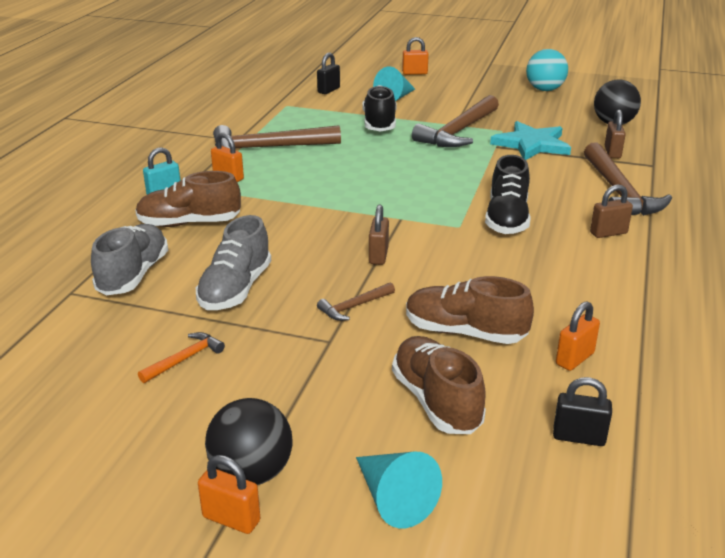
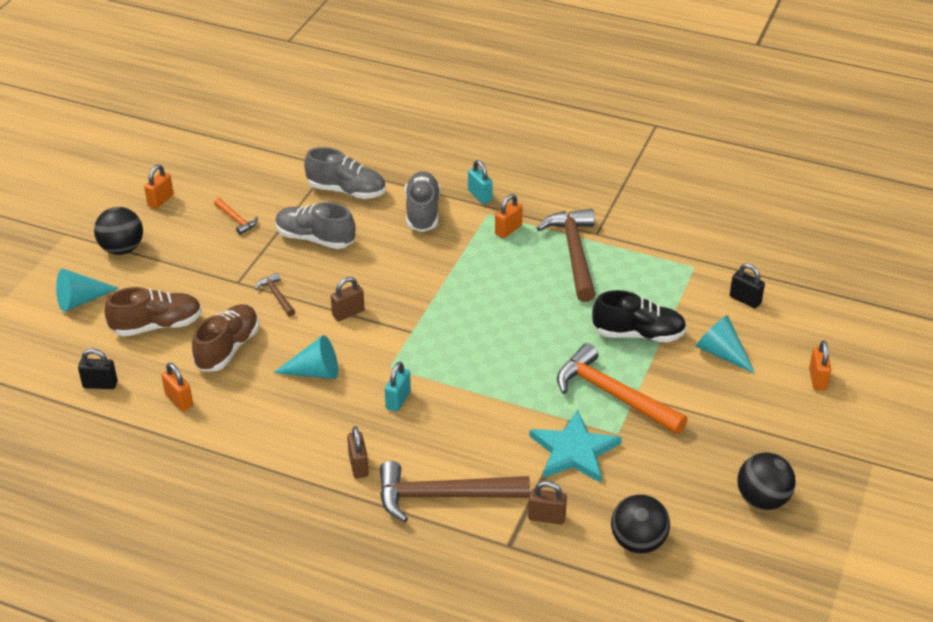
camera: 95 degrees right, 10 degrees up
brown shoe [135,171,241,227] -> grey shoe [405,171,440,232]
orange padlock [198,455,260,534] -> orange padlock moved to [144,165,174,209]
brown padlock [369,204,389,265] -> brown padlock turned 45 degrees counterclockwise [331,277,365,321]
brown hammer [412,95,499,147] -> orange hammer [557,343,688,434]
black shoe [485,155,531,234] -> turquoise padlock [385,362,411,412]
turquoise ball [526,49,568,91] -> black ball [737,452,796,510]
black padlock [553,377,612,446] -> black padlock turned 75 degrees clockwise [78,349,118,389]
none -> turquoise cone [273,335,338,379]

